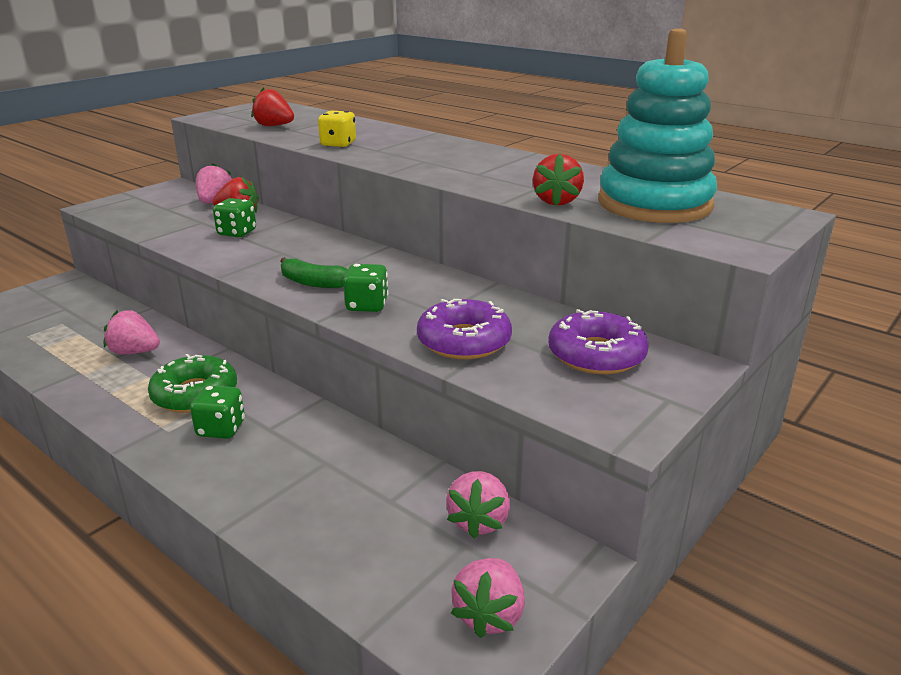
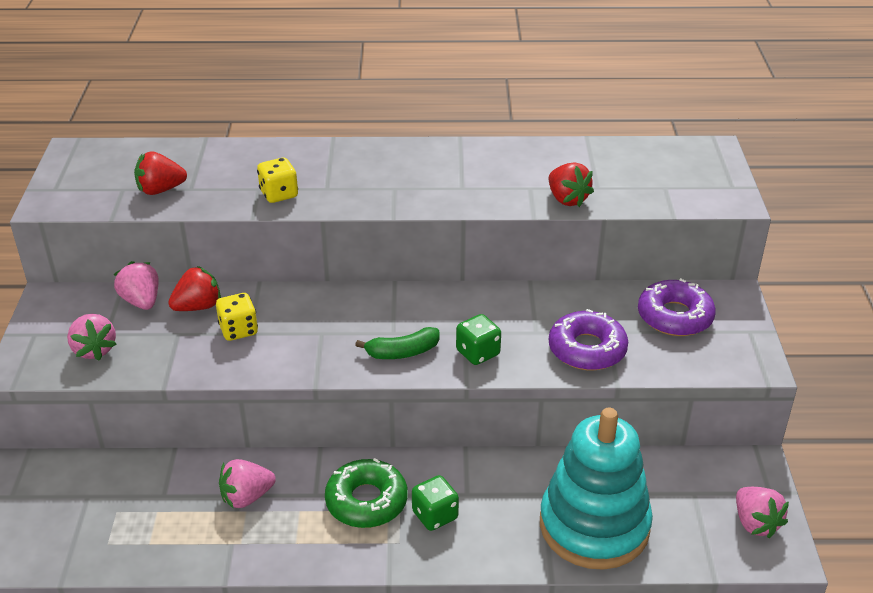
camera: 40 degrees left, 10 degrees up
green dice [213,198,256,237] -> yellow dice [216,293,258,341]
pink strawberry [446,471,510,539] -> pink strawberry moved to [67,314,116,361]
turquoise stacking toy [598,28,717,223] -> turquoise stacking toy moved to [540,408,653,570]

